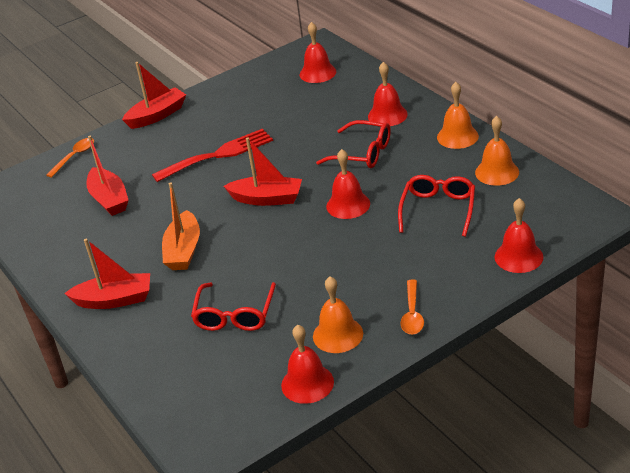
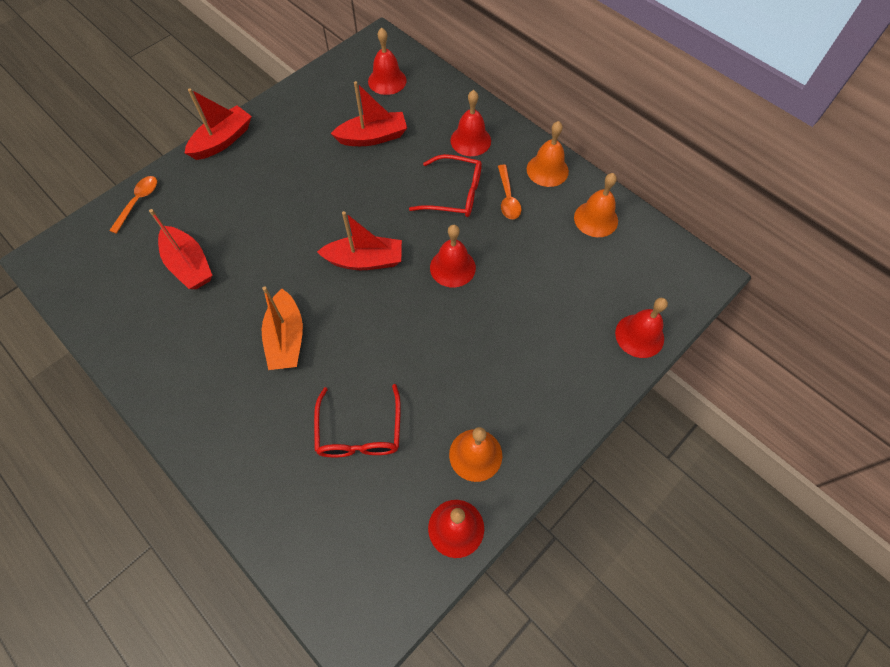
camera: 15 degrees left, 25 degrees up
red boat [64,239,150,309] -> red boat moved to [331,81,407,146]
red fork [152,129,273,182] -> none
red glasses [398,175,475,237] -> none
orange spoon [400,279,424,334] -> orange spoon moved to [498,165,521,219]

